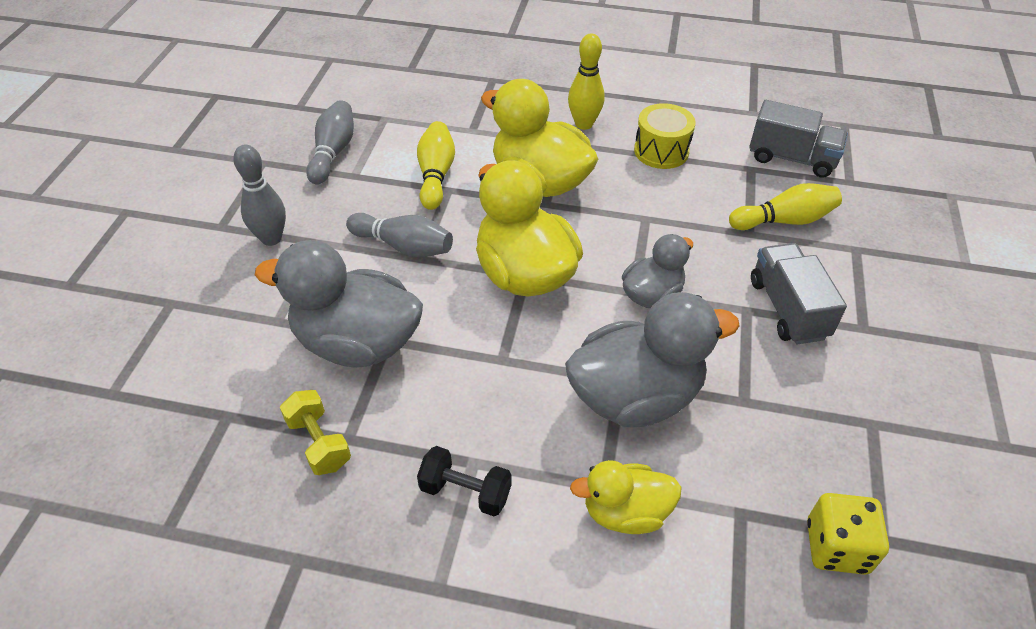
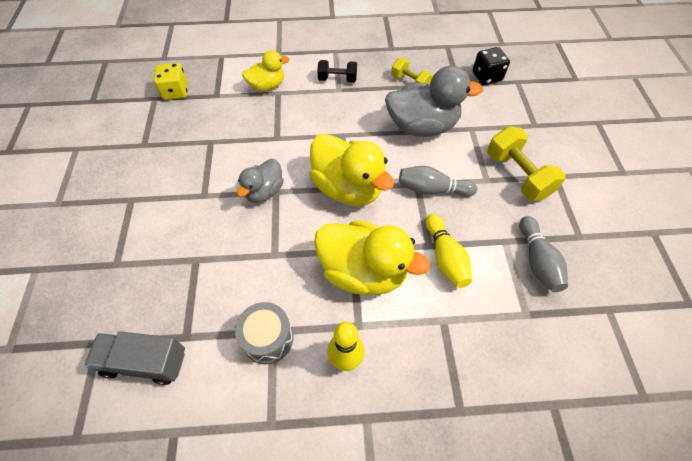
camera: 165 degrees right, 10 degrees up
grey bowling pin [233,145,286,246] -> yellow dumbbell [487,126,566,201]
grey duck [565,292,740,427] -> none
yellow drum [634,103,695,169] -> grey drum [235,302,293,364]
yellow bowling pin [729,183,842,230] -> none
grey truck [751,243,847,344] -> none
none -> black dice [473,47,510,85]

